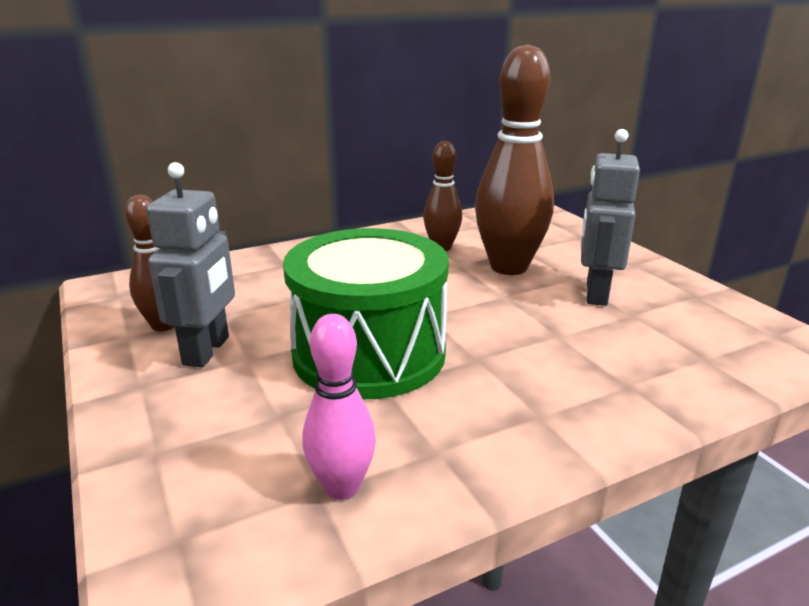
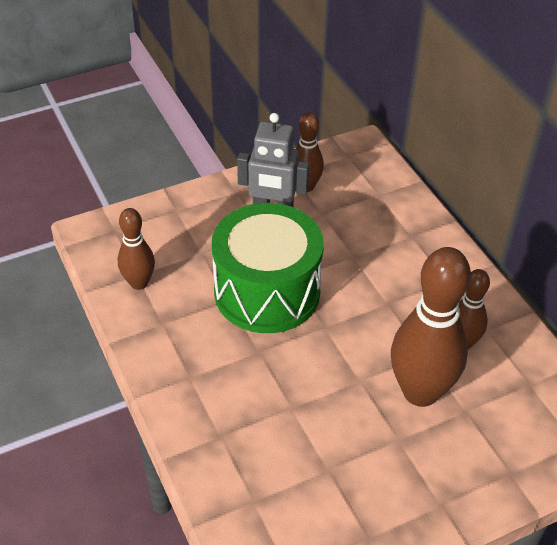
camera: 90 degrees right, 20 degrees up
pink bowling pin [302,314,376,500] -> brown bowling pin [118,208,155,290]
grey robot [581,129,640,306] -> none

